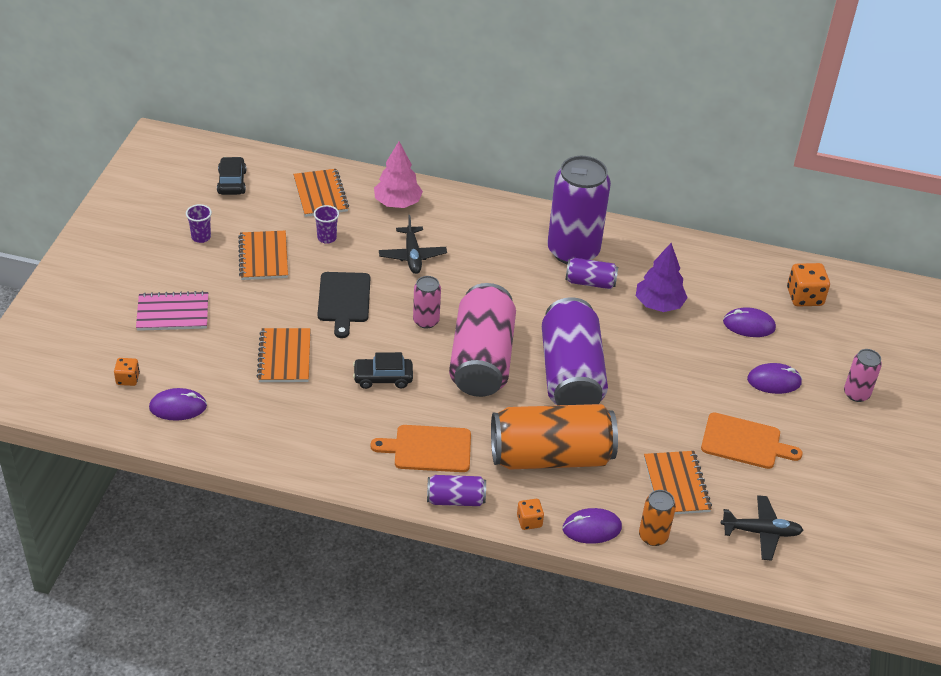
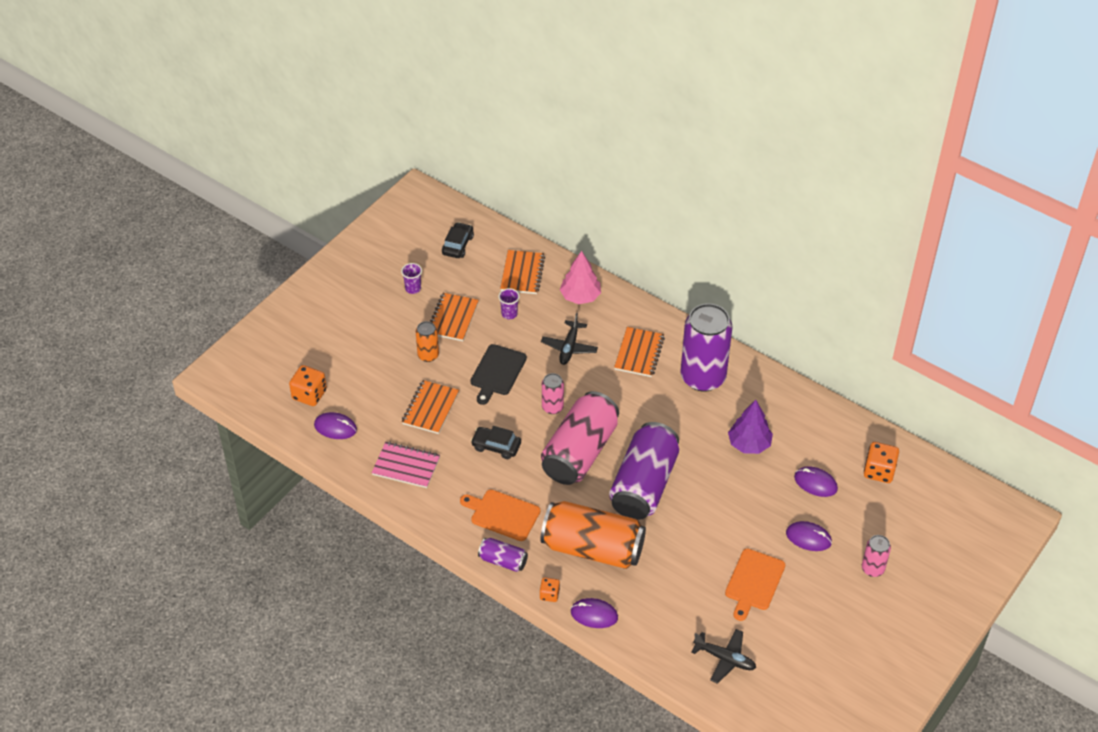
camera: 25 degrees right, 5 degrees up
orange dice [114,358,140,386] -> orange dice [289,365,327,406], size x1.70
pink notebook [136,291,208,331] -> pink notebook moved to [372,442,440,488]
purple can [565,258,618,289] -> none
orange can [639,490,676,546] -> orange can moved to [416,321,439,362]
orange notebook [644,451,712,514] -> orange notebook moved to [614,327,665,377]
orange cutting board [701,413,803,469] -> orange cutting board turned 75 degrees clockwise [725,549,785,621]

